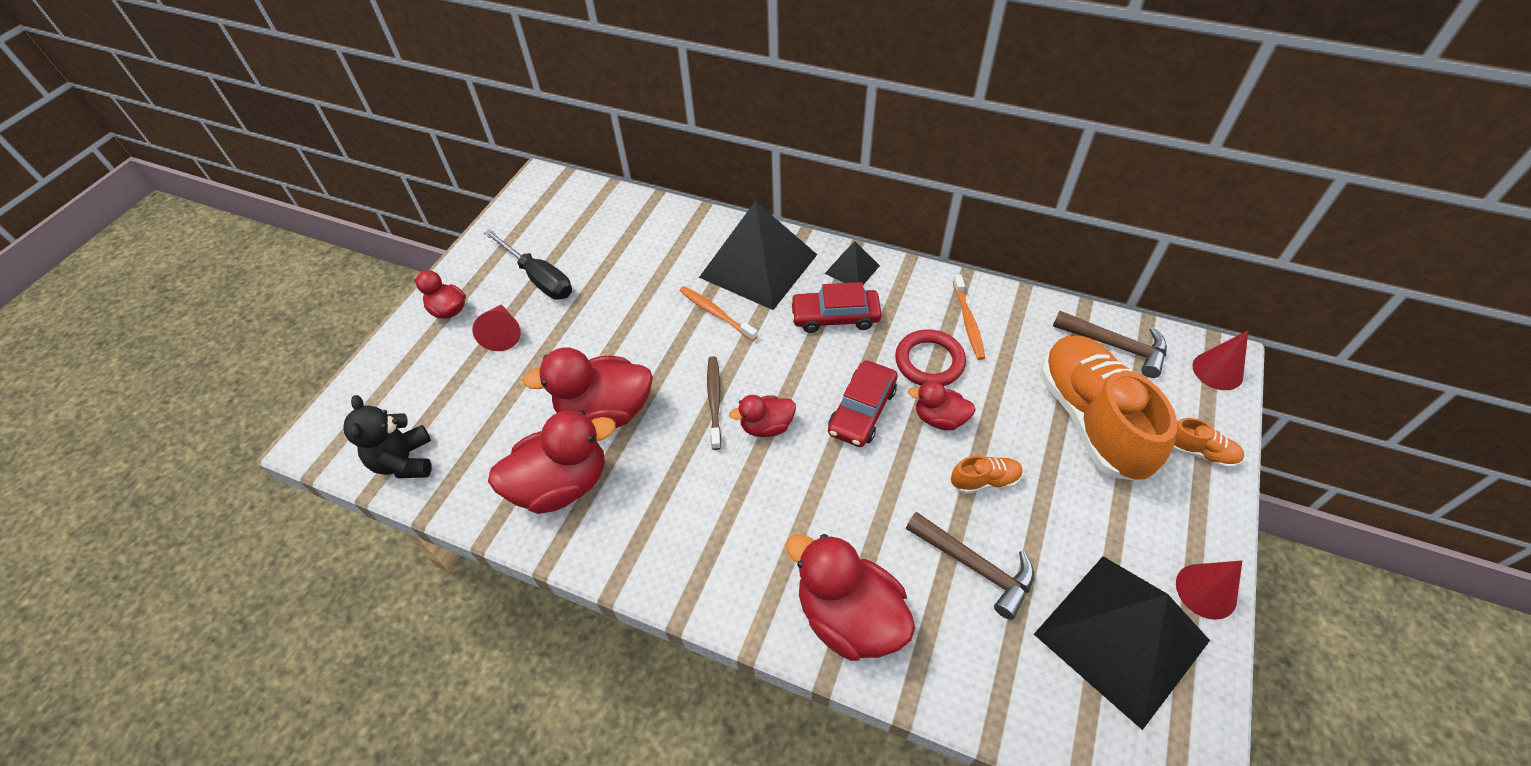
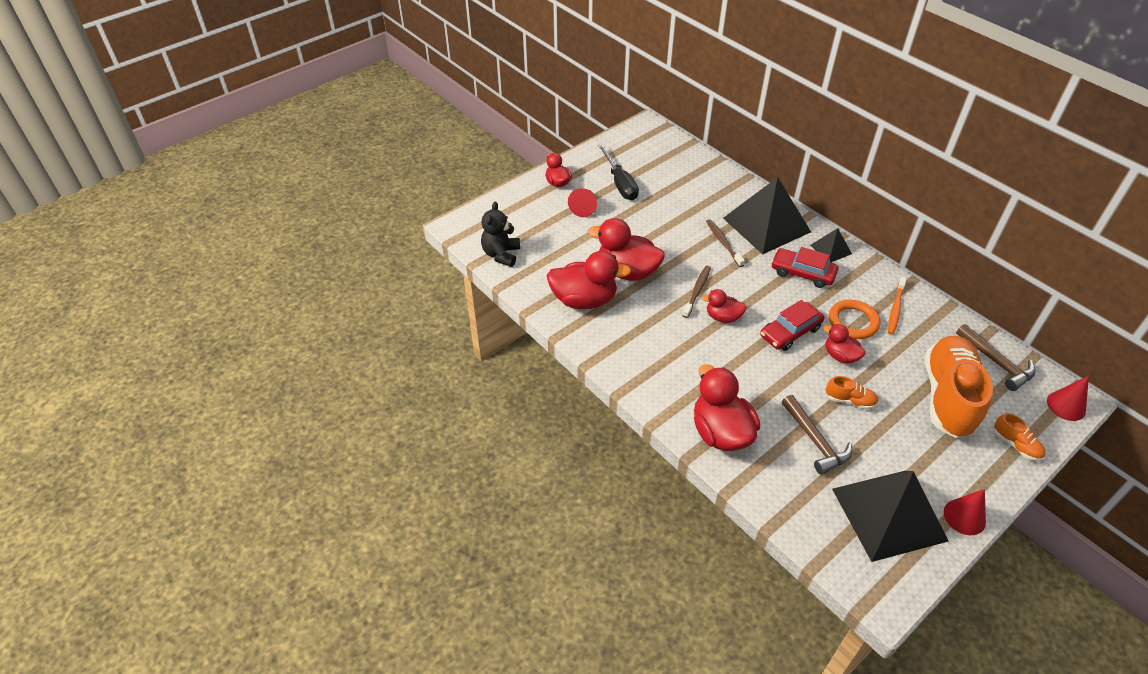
camera: 25 degrees right, 5 degrees down
orange toothbrush [680,286,758,341] -> brown toothbrush [706,219,745,267]
red ring [895,329,966,386] -> orange ring [829,300,880,339]

